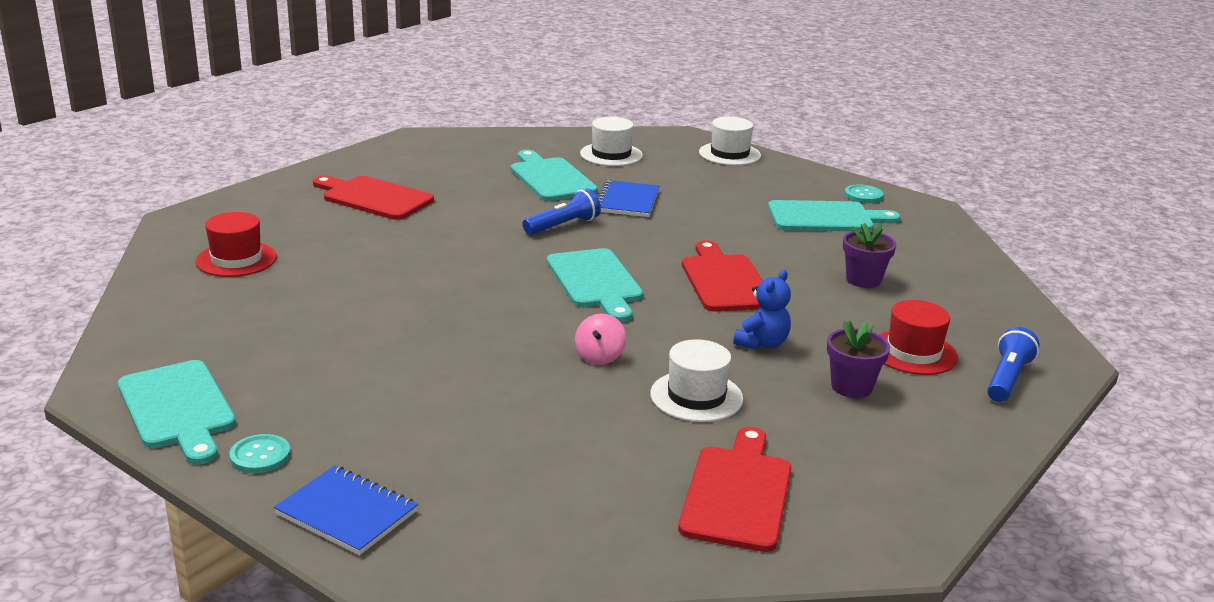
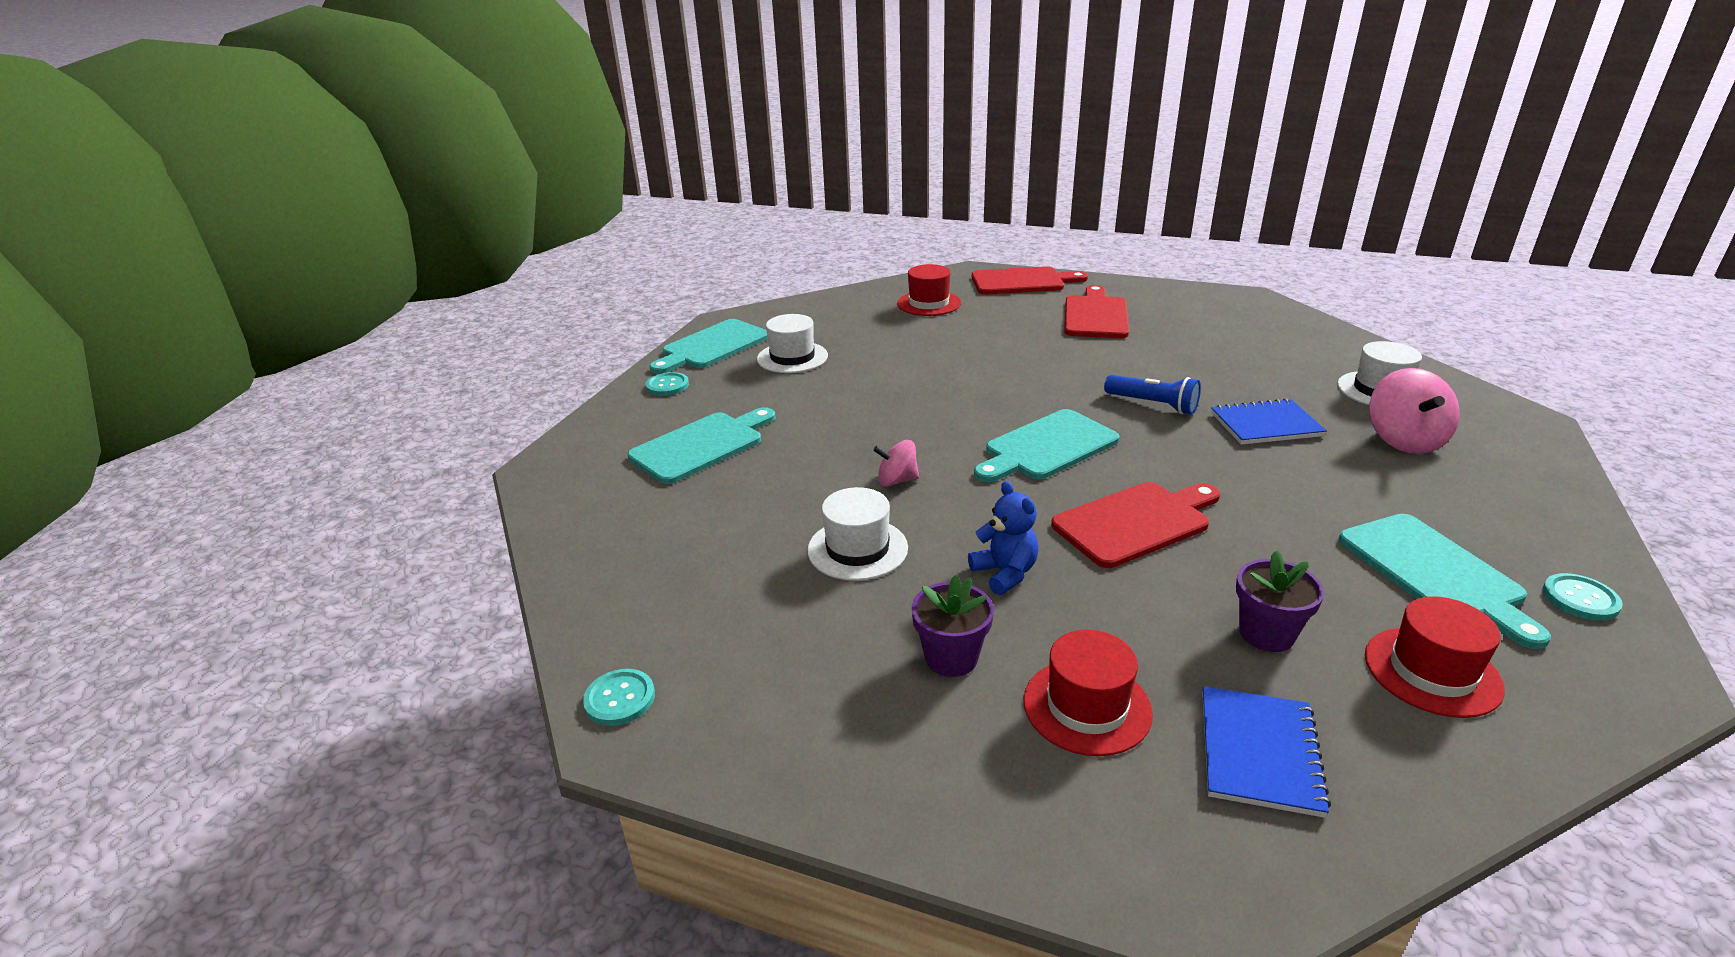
camera: 75 degrees right, 5 degrees up
blue notebook [274,466,418,555] -> blue notebook moved to [1202,686,1331,818]
turquoise cutting board [511,150,598,201] -> turquoise cutting board moved to [628,407,776,484]
red cutting board [678,427,791,552] -> red cutting board moved to [972,266,1088,294]
white hat [699,117,761,165] -> white hat moved to [757,314,828,373]
blue teddy bear [733,270,791,349] -> blue teddy bear turned 135 degrees counterclockwise [968,481,1039,595]
blue flashlight [987,327,1040,402] -> none
none -> turquoise button [583,669,655,726]
none -> red hat [1365,596,1505,718]
none -> pink spinning top [1369,368,1460,454]

